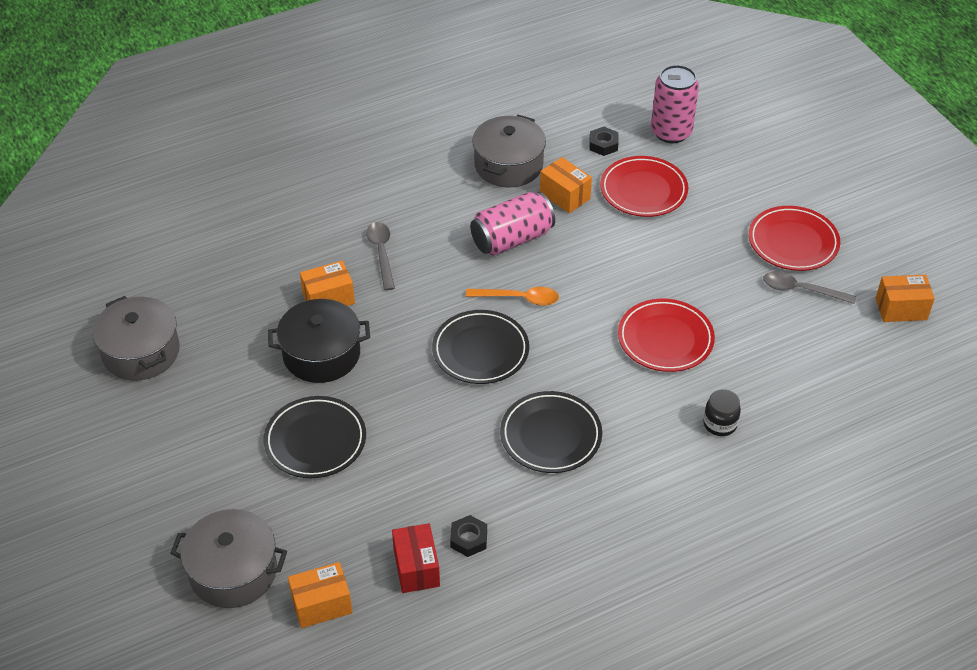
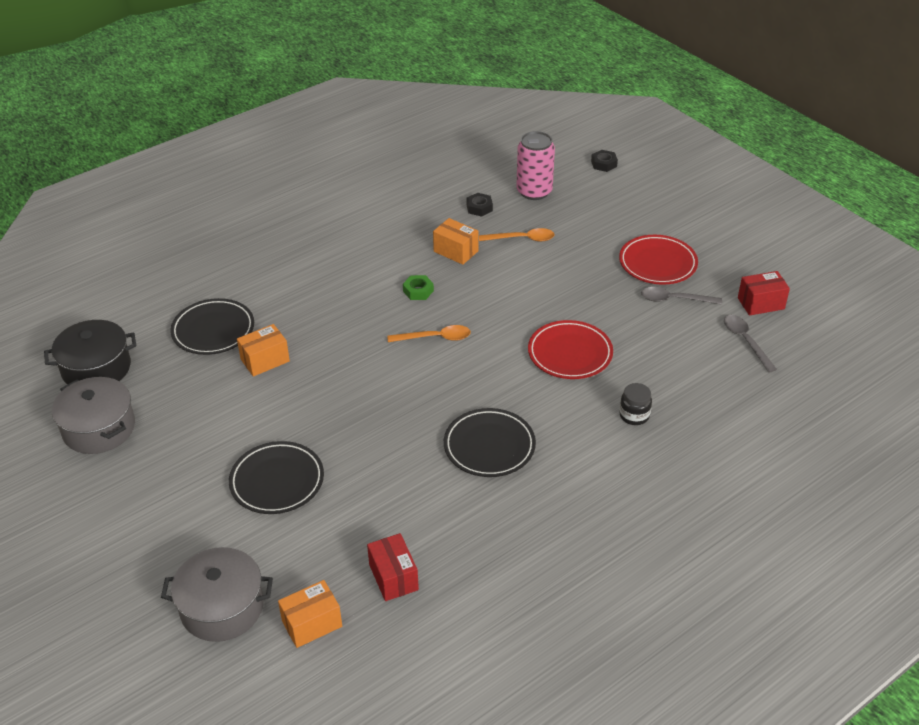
camera: 10 degrees left, 5 degrees down
black pot [268,299,370,383] -> black pot moved to [44,320,136,384]
grey spoon [366,222,395,290] -> grey spoon moved to [724,315,777,372]
black plate [432,310,529,384] -> black plate moved to [170,298,254,355]
black nut [450,515,487,557] -> black nut moved to [591,150,618,172]
pink can [470,192,555,256] -> green nut [403,275,434,300]
grey pot [472,115,546,188] -> none
red plate [600,156,688,217] -> orange spoon [479,228,555,241]
orange box [876,275,935,322] -> red box [738,271,790,316]

